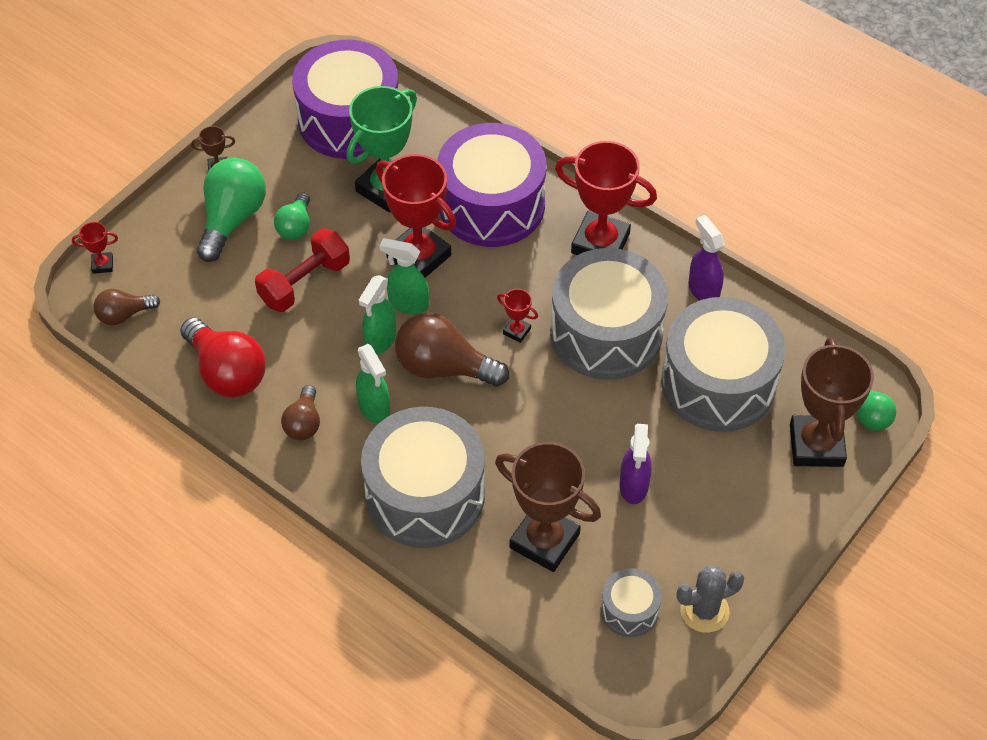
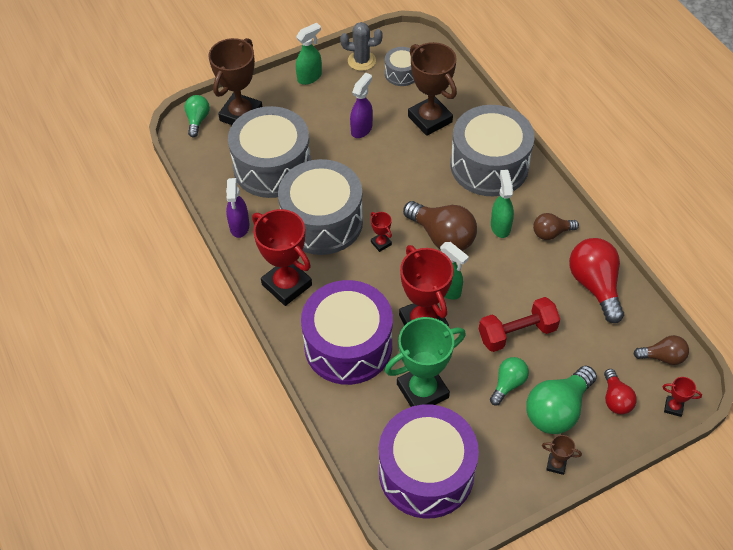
camera: 155 degrees left, 0 degrees up
brown light bulb [281,385,320,440] -> brown light bulb turned 135 degrees counterclockwise [533,213,579,240]
green spray bottle [359,275,396,354] -> green spray bottle moved to [296,23,322,85]
none -> red light bulb [604,369,637,414]

